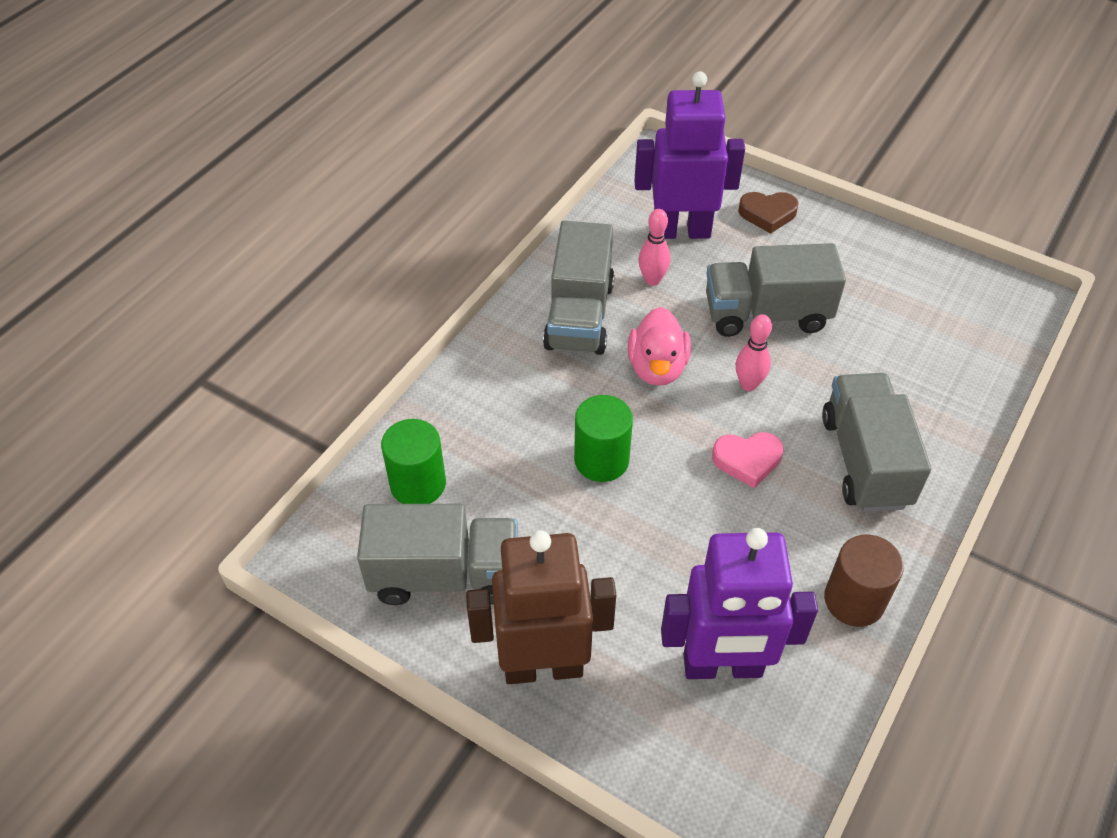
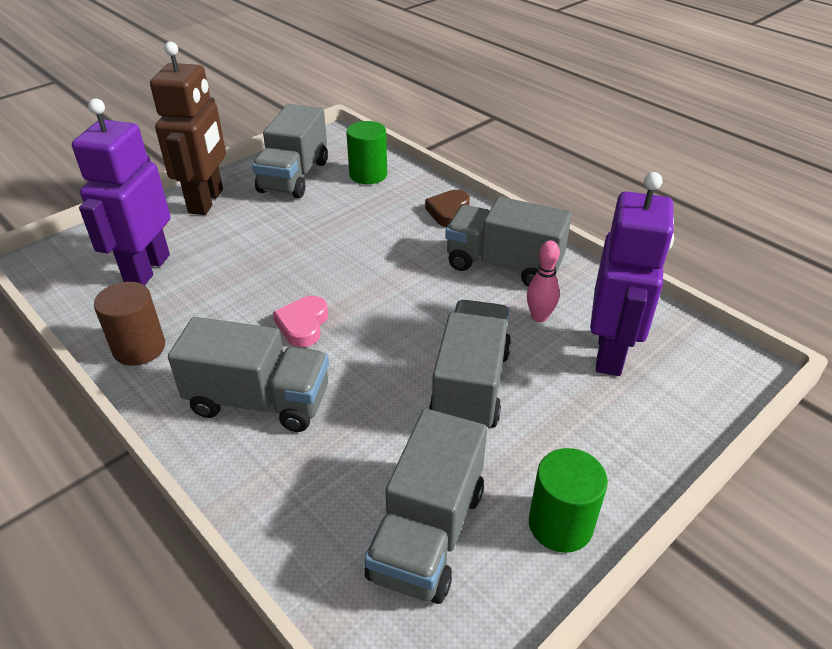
camera: 105 degrees right, 10 degrees down
green cylinder [574,395,633,482] -> green cylinder moved to [529,448,608,553]
pink duck [628,307,691,386] -> none
pink bowling pin [736,314,772,391] -> none
brown heart [738,192,798,234] -> brown heart moved to [425,190,470,227]
none -> grey truck [364,409,487,604]

